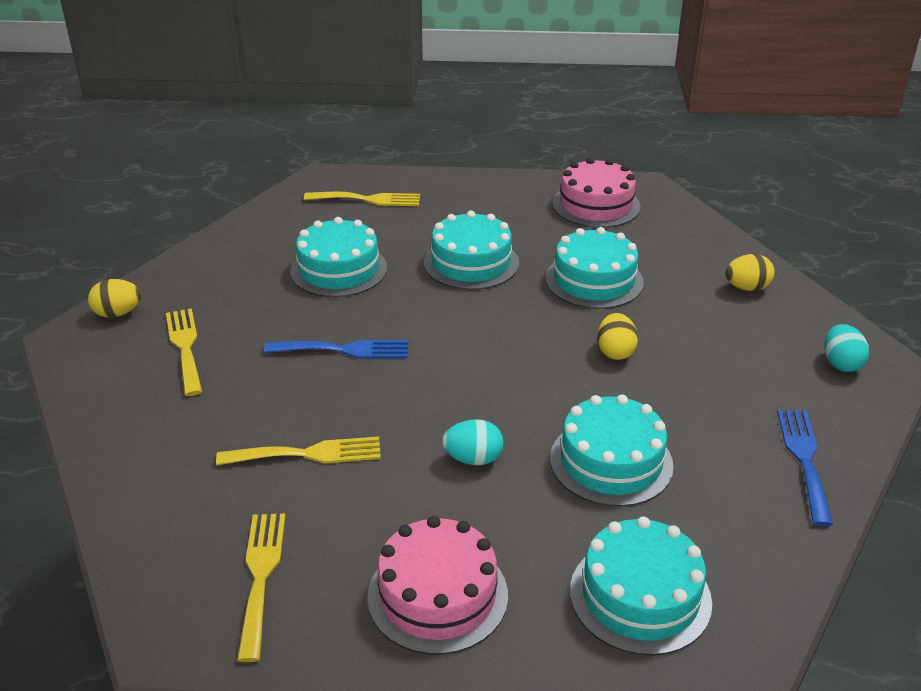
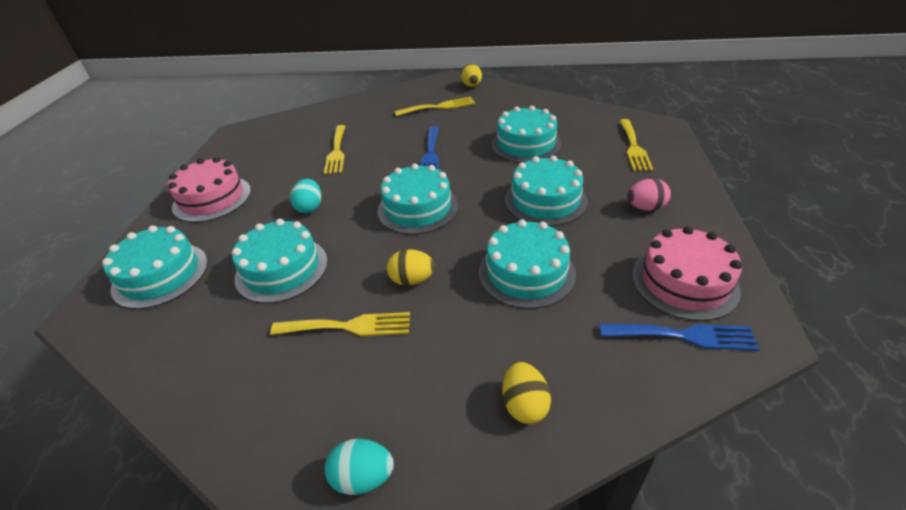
camera: 95 degrees right, 5 degrees up
yellow fork [237,514,286,662] -> yellow fork moved to [270,312,410,336]
blue fork [777,410,833,526] -> blue fork moved to [599,324,760,351]
none -> turquoise cake [378,163,458,234]
none -> pink egg [627,178,671,211]

